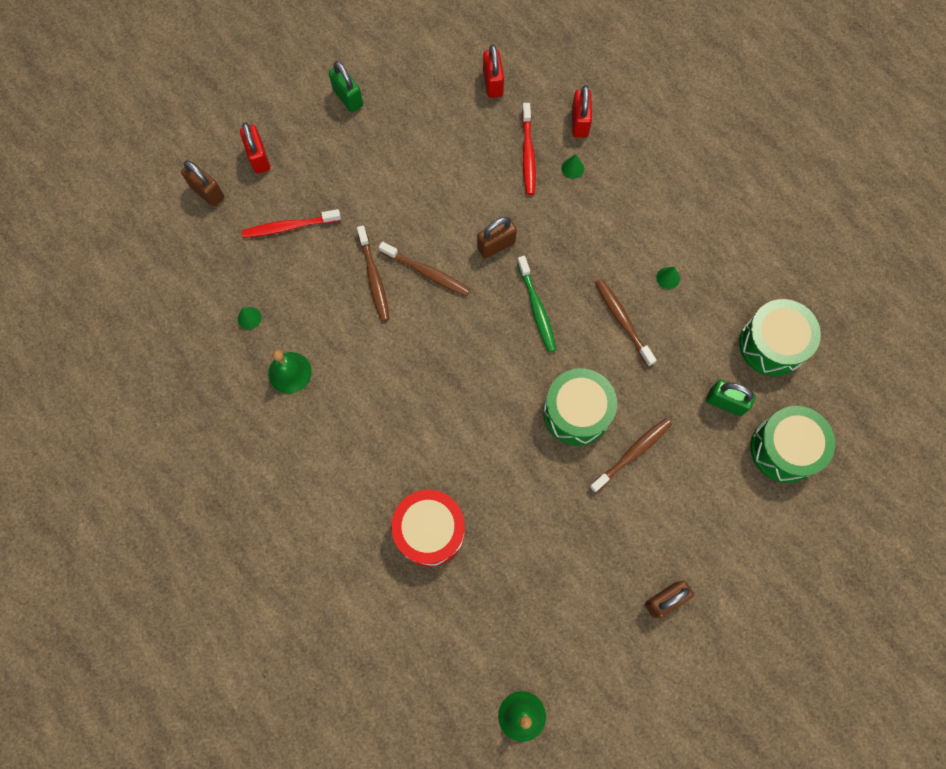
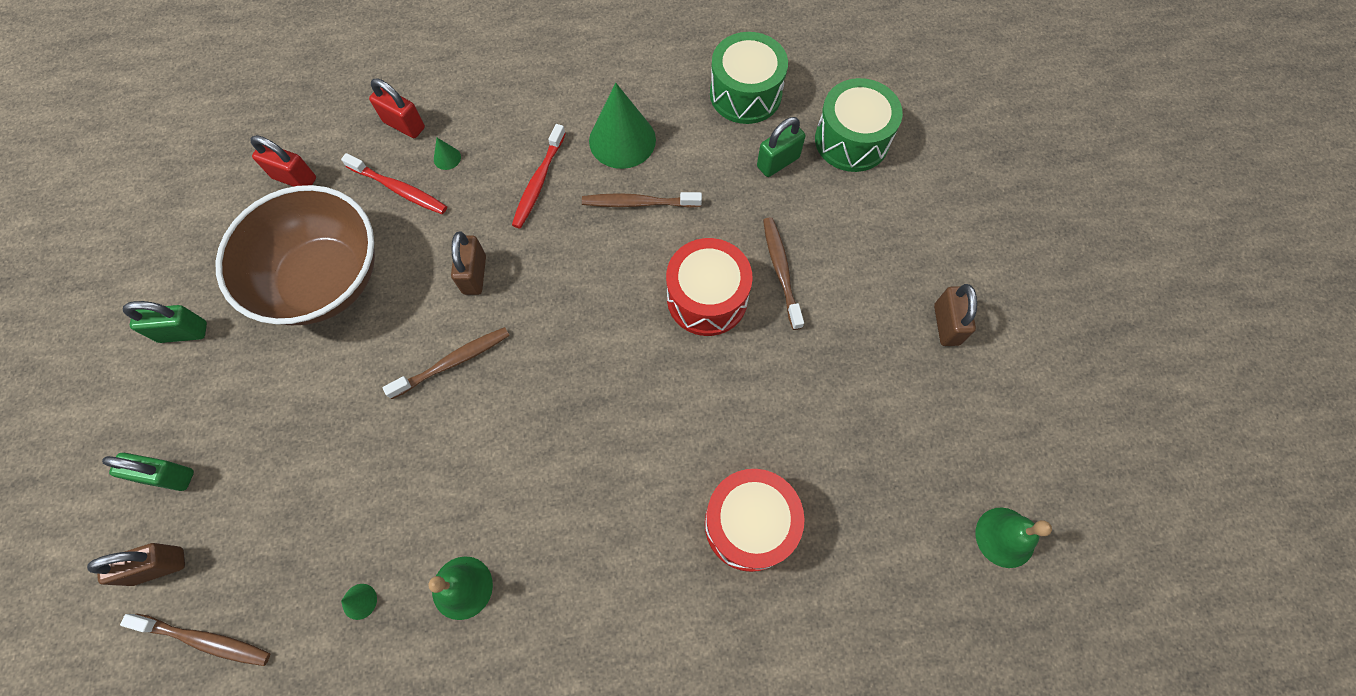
camera: 60 degrees left, 5 degrees down
red padlock [240,122,270,174] -> green padlock [102,453,194,491]
red toothbrush [242,209,341,238] -> red toothbrush moved to [512,124,566,229]
brown toothbrush [357,225,390,321] -> brown toothbrush moved to [120,613,270,666]
green toothbrush [517,256,557,352] -> none
green drum [543,368,617,446] -> red drum [666,238,753,336]
green cone [656,267,680,289] -> green cone [589,83,656,169], size x2.48
none -> brown bowl [215,185,375,325]

